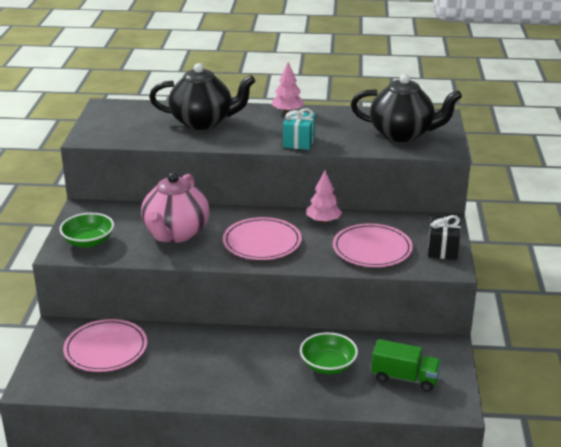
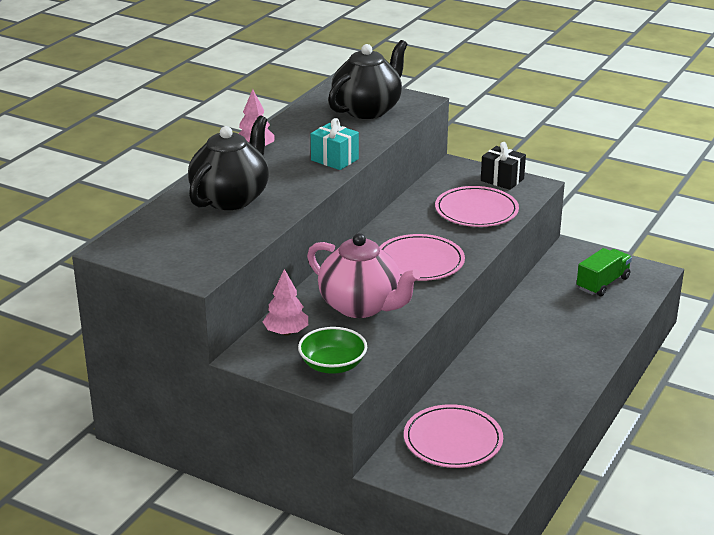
camera: 65 degrees left, 0 degrees up
green bowl [300,332,358,374] -> none
pink tree [307,170,342,223] -> pink tree moved to [263,269,308,335]

